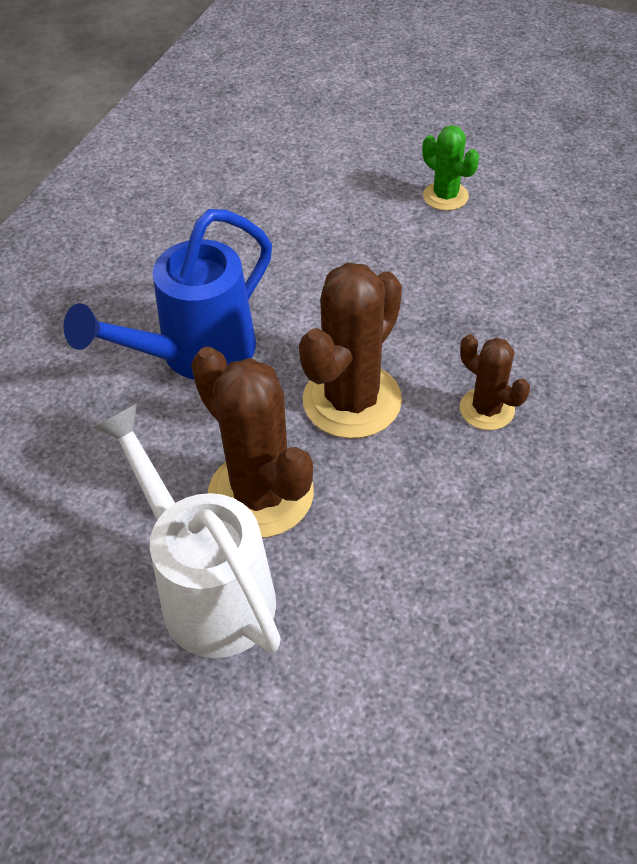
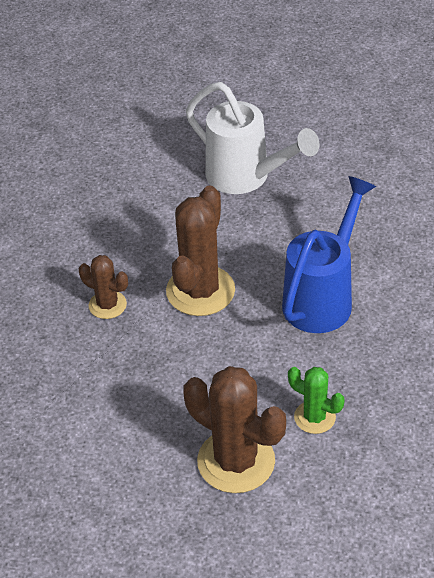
camera: 165 degrees right, 5 degrees down
brown cactus [191,347,314,538] -> brown cactus moved to [183,366,286,493]
green cactus [422,125,479,211] -> green cactus moved to [288,367,345,434]

